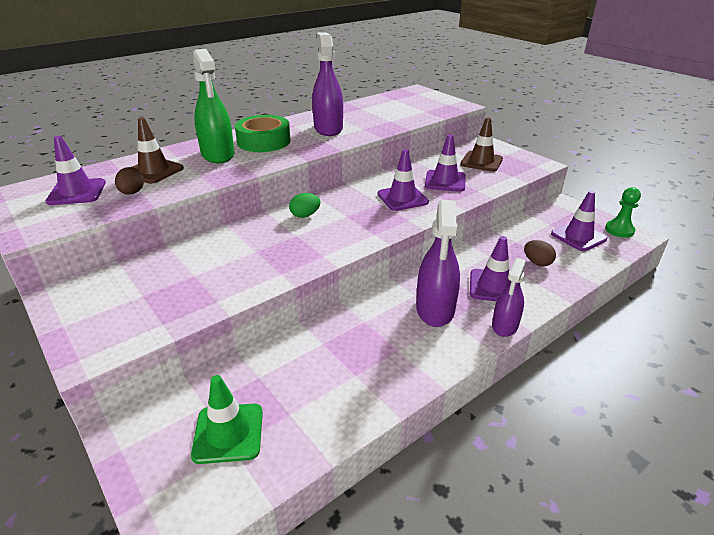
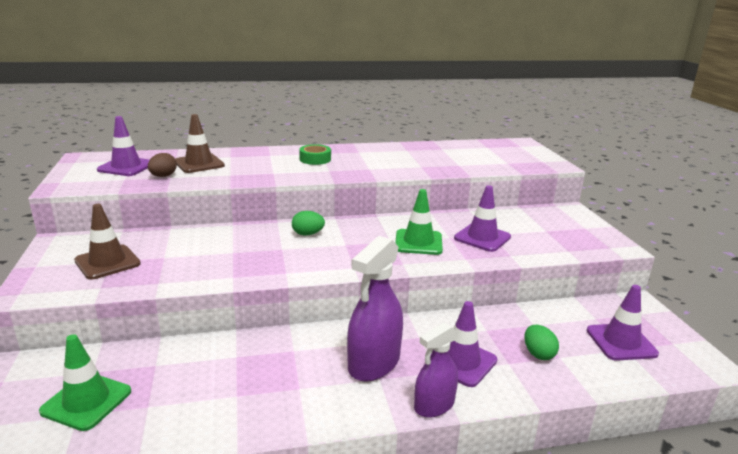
camera: 25 degrees right, 10 degrees down
green spray bottle [193,49,234,163] -> none
green tape [235,115,290,152] -> green tape [299,144,331,165], size x0.59
purple spray bottle [312,32,343,136] -> none
purple traffic cone [377,149,429,211] -> green traffic cone [395,189,443,255]
brown traffic cone [460,118,503,172] -> brown traffic cone moved to [74,204,141,280]
brown egg [524,240,556,266] -> green egg [524,325,559,360]
green pawn [605,187,641,238] -> none

